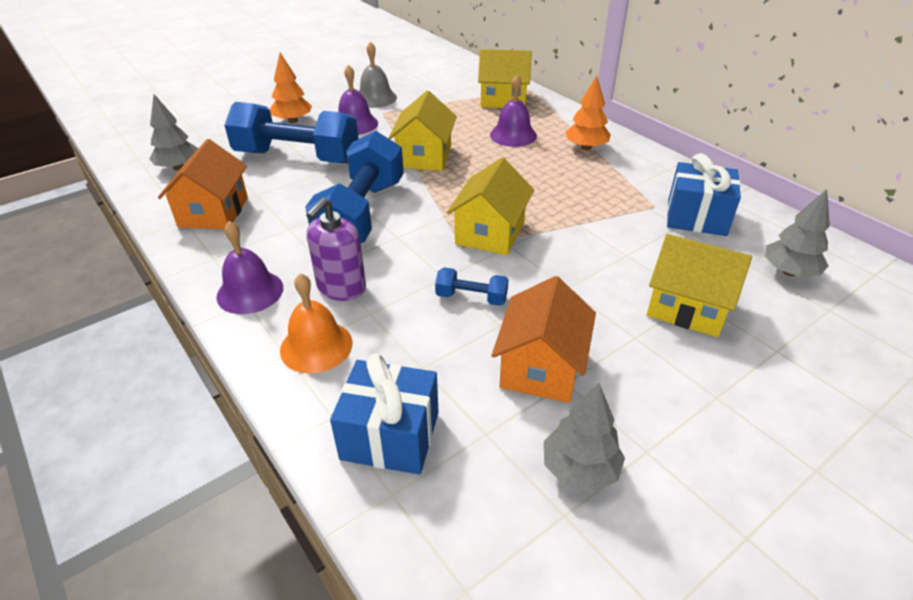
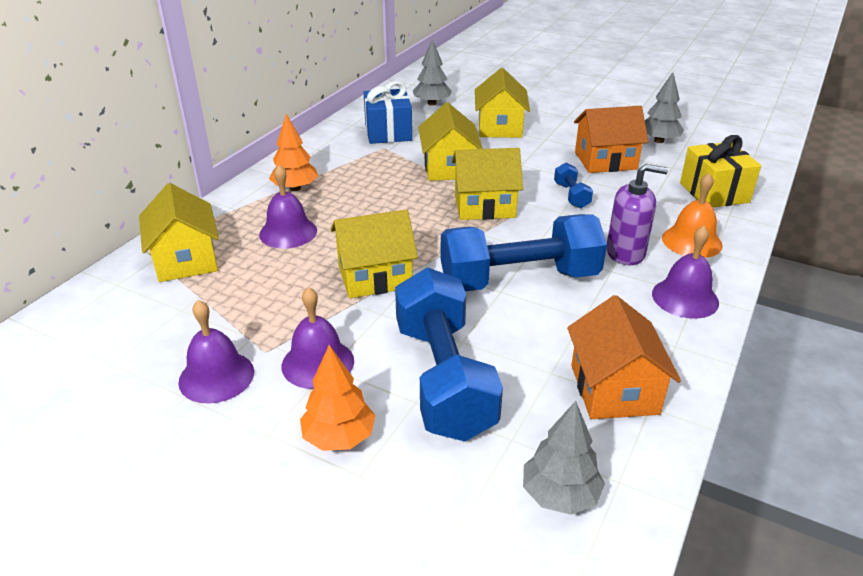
camera: 115 degrees left, 5 degrees down
orange house [158,139,248,229] -> orange house turned 75 degrees counterclockwise [567,295,681,419]
blue gift [330,353,439,474] -> yellow gift [680,135,761,207]
grey bell [359,41,397,108] -> purple bell [178,300,254,404]
none -> yellow house [418,102,483,181]

